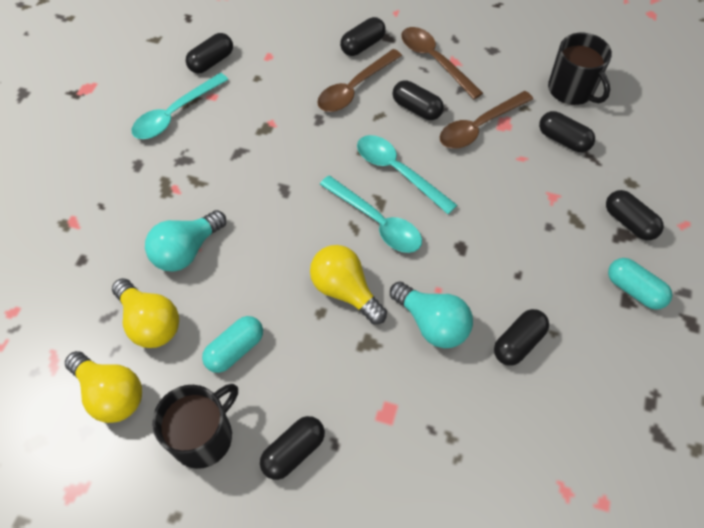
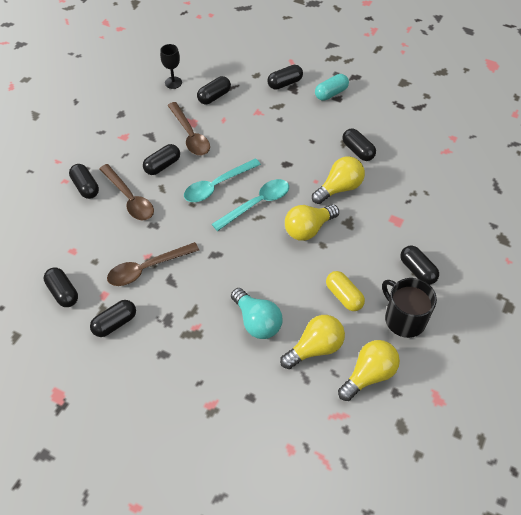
camera: 80 degrees left, 5 degrees down
turquoise spoon [131,73,229,139] -> black capsule [90,300,136,337]
turquoise capsule [202,316,263,373] -> yellow capsule [326,271,365,311]
turquoise light bulb [390,281,473,348] -> yellow light bulb [312,156,365,204]
brown spoon [401,27,483,99] -> brown spoon moved to [107,242,199,286]
black mug [548,33,612,105] -> black goblet [160,44,182,89]

